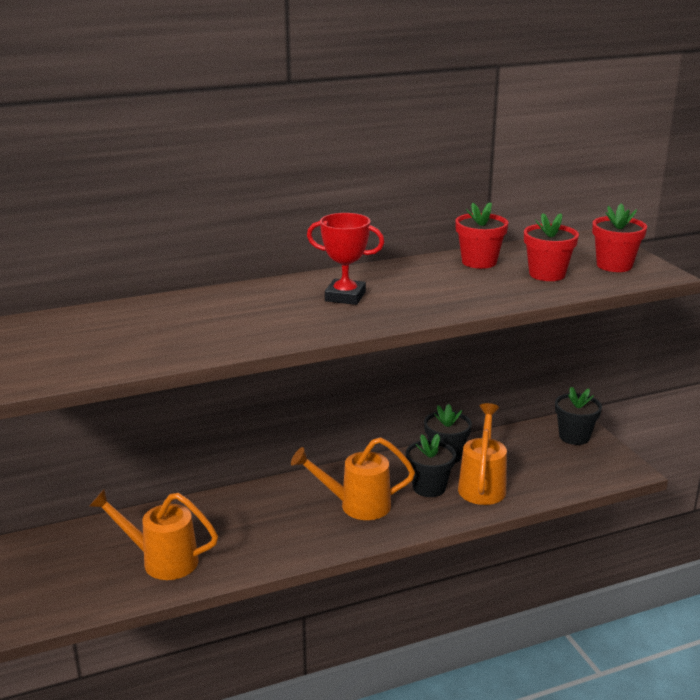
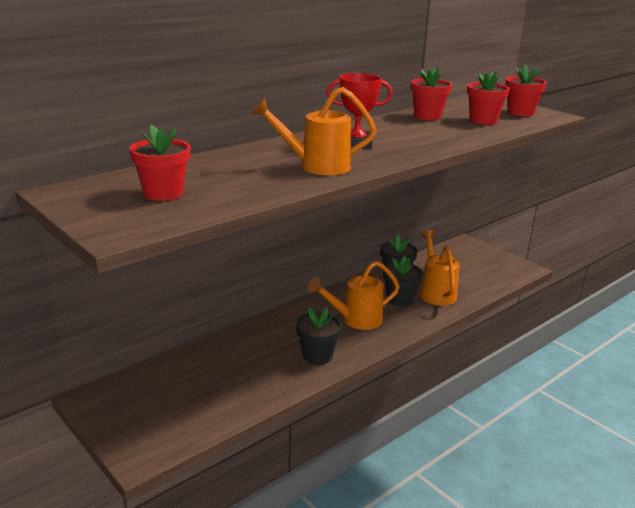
camera: 20 degrees left, 0 degrees up
orange watering can [89,489,218,580] -> orange watering can moved to [250,87,377,175]
black flower pot [555,387,602,445] -> black flower pot moved to [296,307,342,365]
none -> red flower pot [129,124,190,201]

